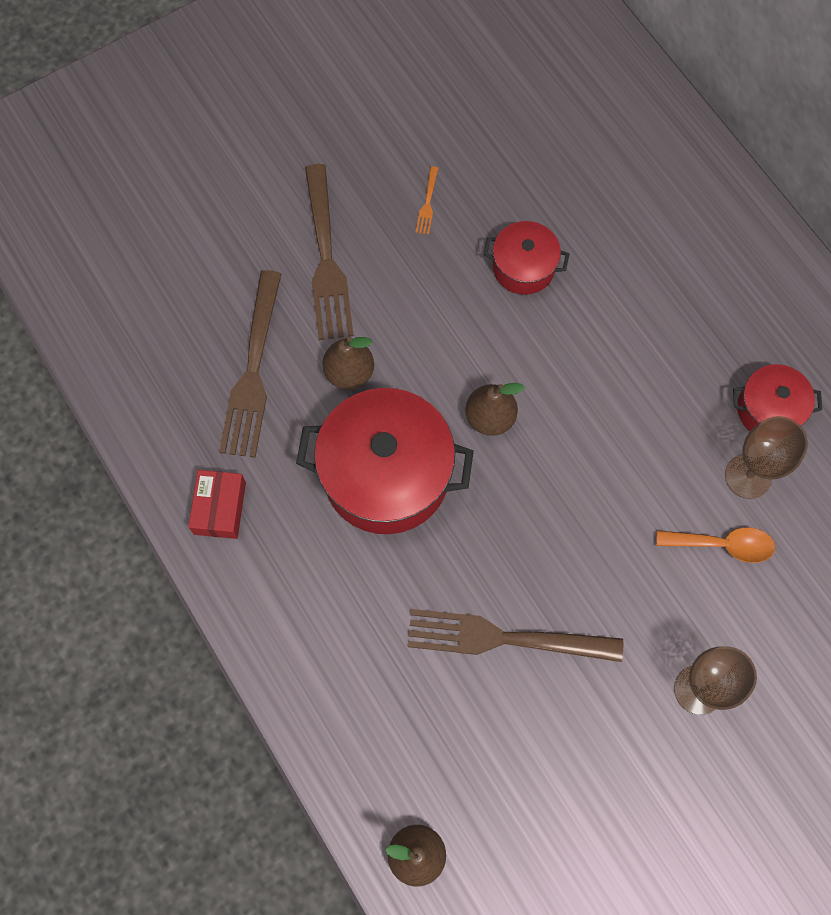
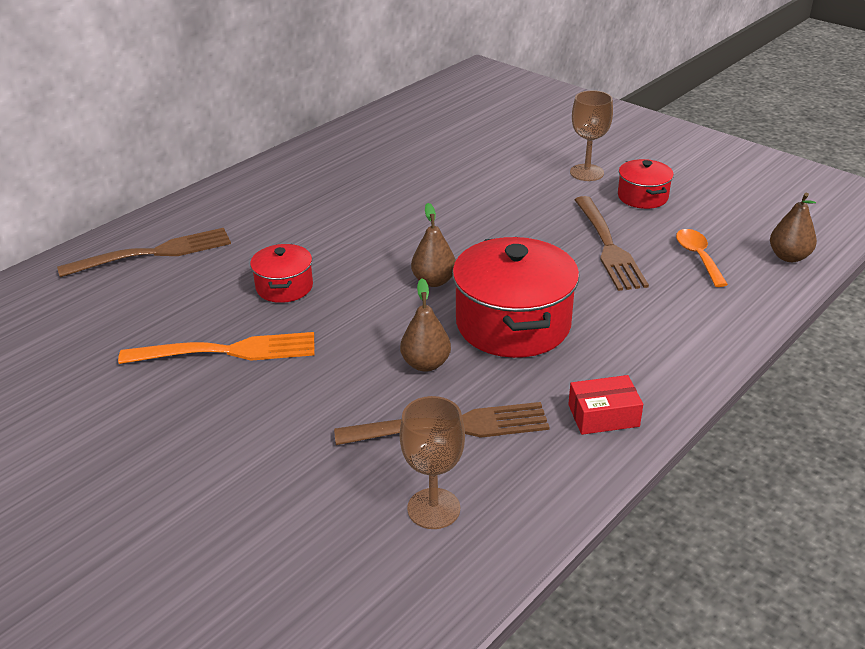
camera: 105 degrees left, 35 degrees down
brown fork [305,164,354,340] -> brown fork moved to [57,228,231,277]
orange fork [416,166,438,235] -> orange fork [118,332,315,364], size x2.50
orange spoon [656,527,775,563] -> orange spoon moved to [676,229,728,287]
brown goblet [725,416,808,499] -> brown goblet moved to [400,396,465,529]
red pot [733,364,822,431] -> red pot moved to [618,159,674,209]

